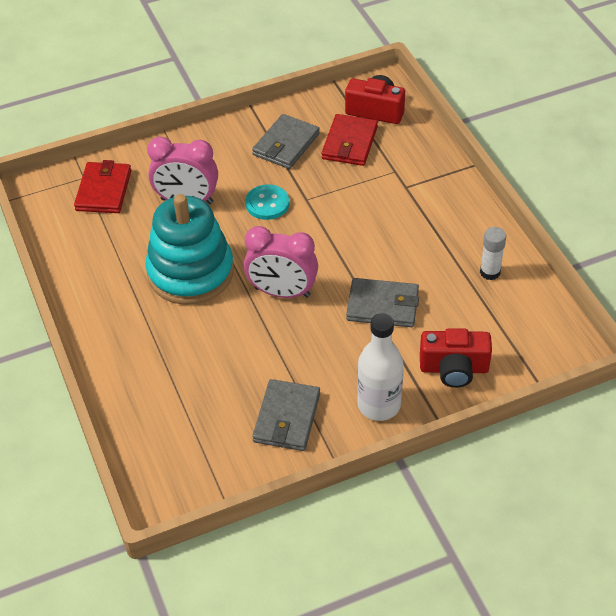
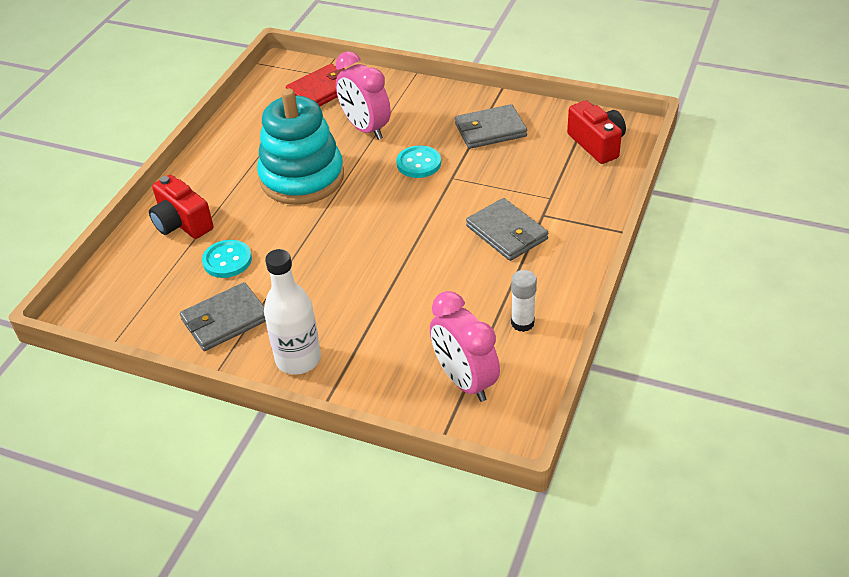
camera: 45 degrees right, 5 degrees down
pink clock [244,226,318,298] -> pink clock moved to [430,291,500,402]
red wallet [322,114,378,166] -> none
grey wallet [346,278,419,327] -> grey wallet moved to [466,198,548,261]
red camera [420,328,492,388] -> red camera moved to [149,175,213,239]
none -> turquoise button [202,240,252,278]

